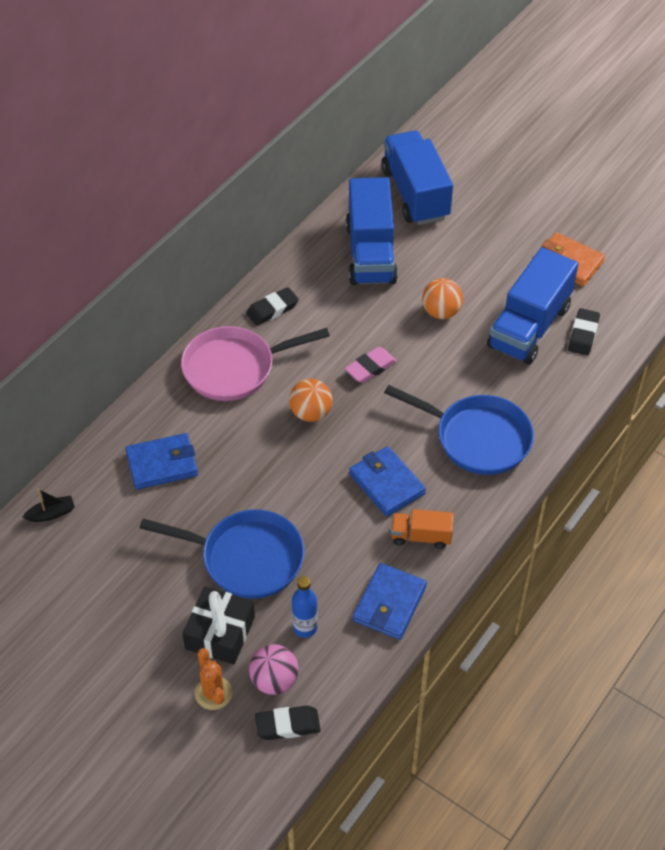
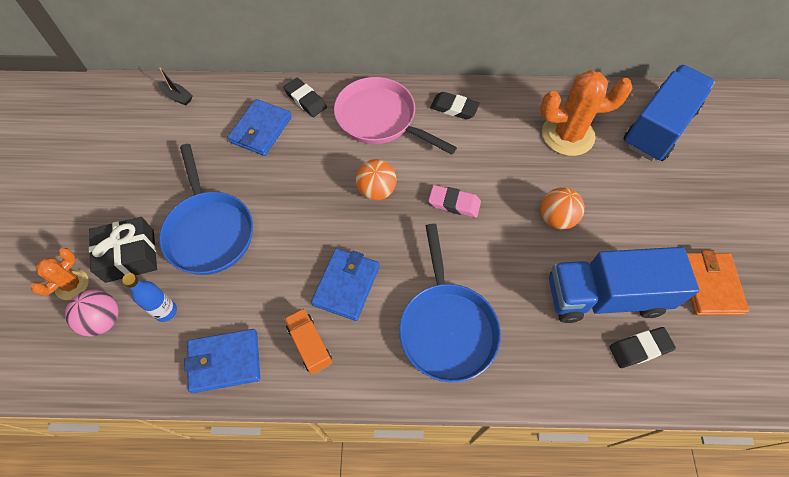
camera: 55 degrees right, 10 degrees up
blue wallet [126,433,198,490] -> blue wallet turned 75 degrees clockwise [228,99,292,156]
black eraser [255,705,321,740] -> black eraser moved to [283,78,327,117]
blue truck [346,177,398,285] -> orange cactus [540,70,632,156]

